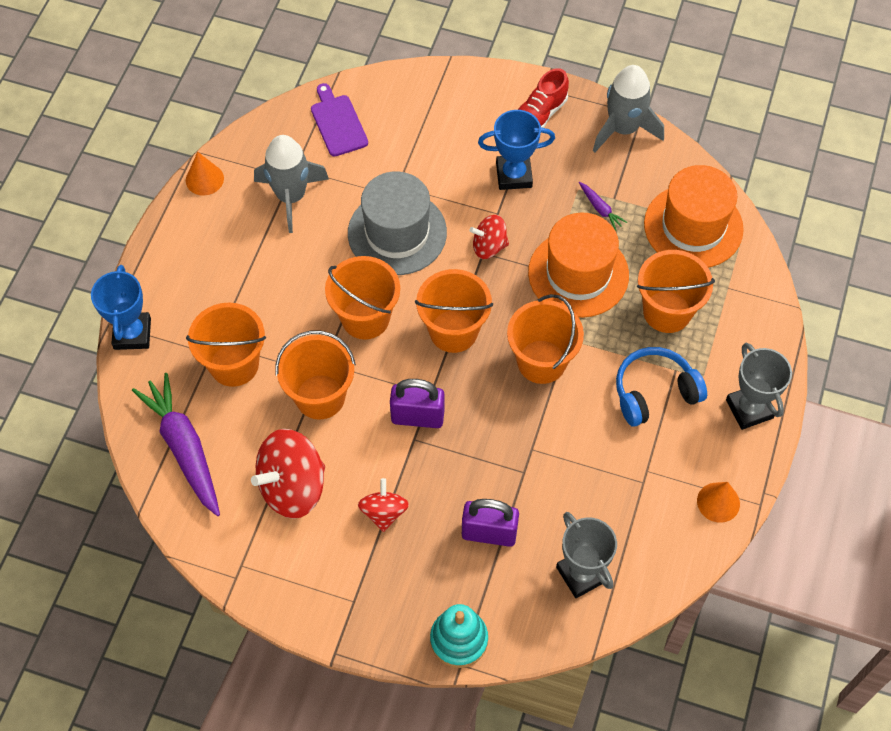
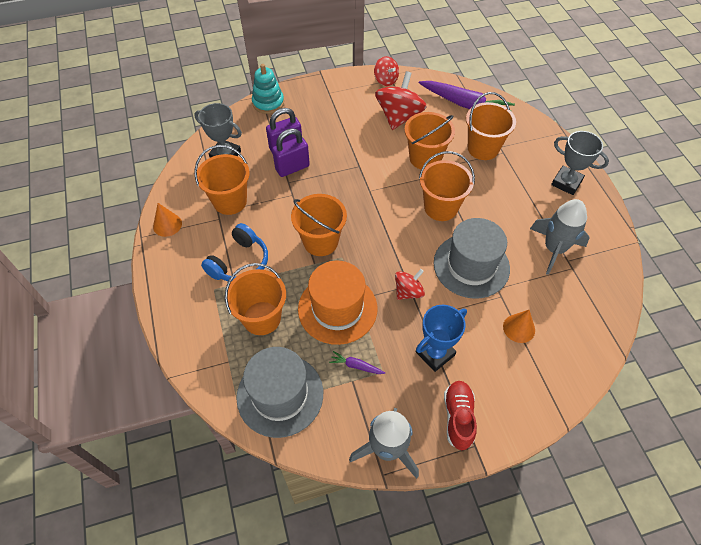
camera: 145 degrees right, 5 degrees down
blue trophy [91,265,151,350] -> none
orange cone [186,152,224,196] -> orange cone moved to [503,310,535,343]
purple cutting board [311,83,368,157] -> none
red spinning top [358,478,409,532] -> red spinning top moved to [374,56,399,86]
purple padlock [390,379,444,428] -> purple padlock moved to [272,128,310,177]
orange bucket [415,269,493,353] -> orange bucket moved to [194,145,250,215]
orange hat [644,165,744,268] -> grey hat [237,347,323,438]
grey trophy [726,343,792,430] -> grey trophy moved to [551,131,609,195]

